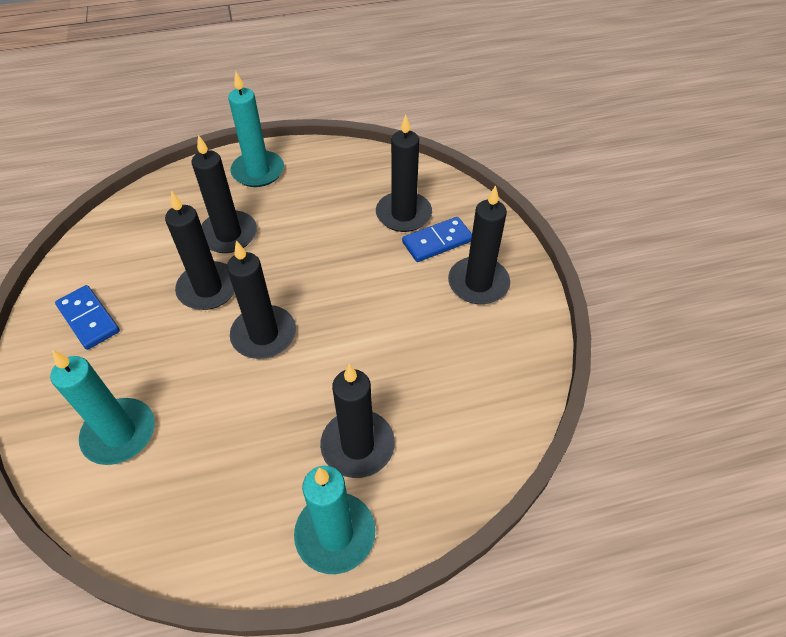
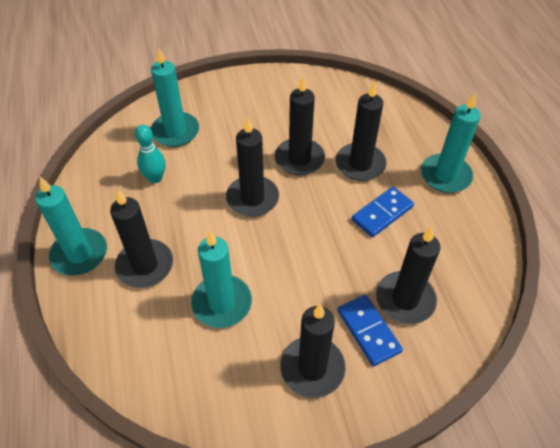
camera: 90 degrees right, 0 degrees up
blue domino [55,285,120,350] -> blue domino moved to [352,187,414,237]
none -> turquoise bowling pin [135,125,166,183]
none -> turquoise candle [191,231,252,328]

